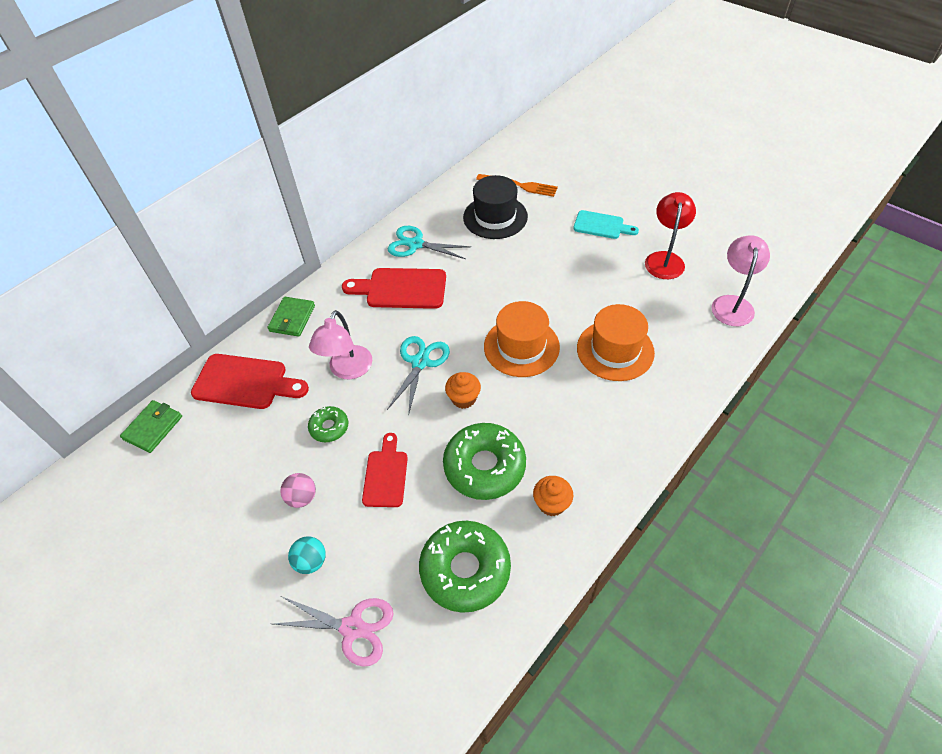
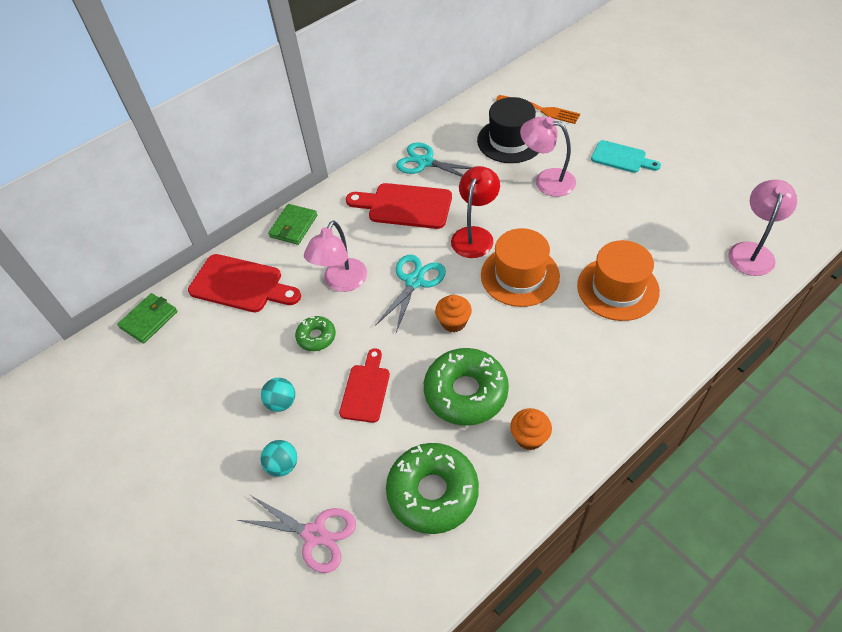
camera: 10 degrees right, 0 degrees up
pink ball [280,473,316,508] -> turquoise ball [261,378,295,412]
red lamp [645,192,696,279] -> red lamp moved to [451,166,500,258]
none -> pink lamp [520,117,576,197]

